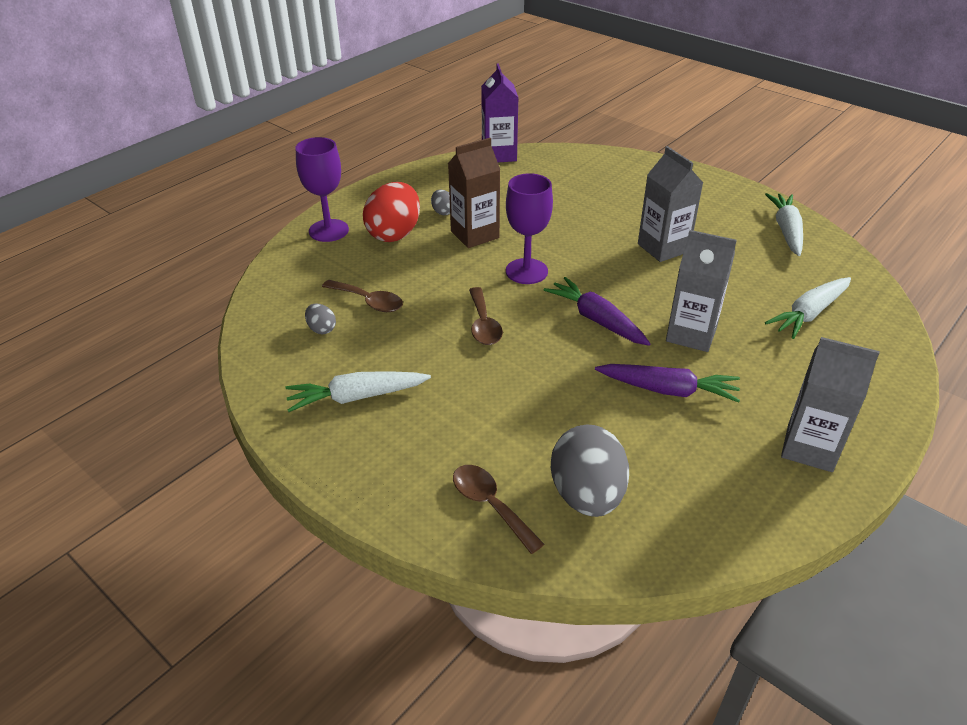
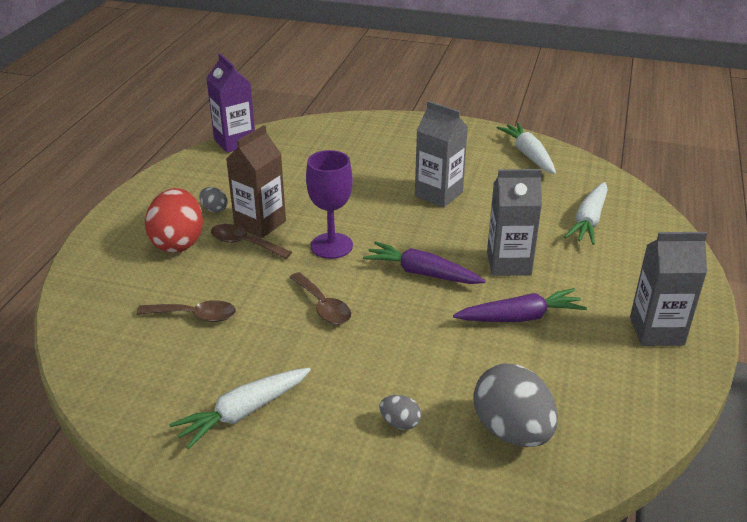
camera: 25 degrees left, 5 degrees down
purple goblet [296,137,349,242] -> none
grey egg [305,304,336,334] -> grey egg moved to [379,395,421,430]
brown spoon [453,465,545,554] -> brown spoon moved to [211,224,292,259]

